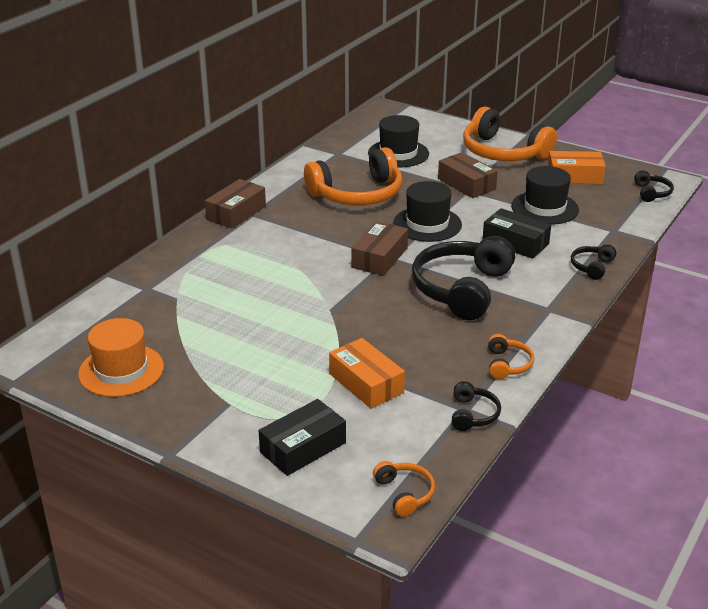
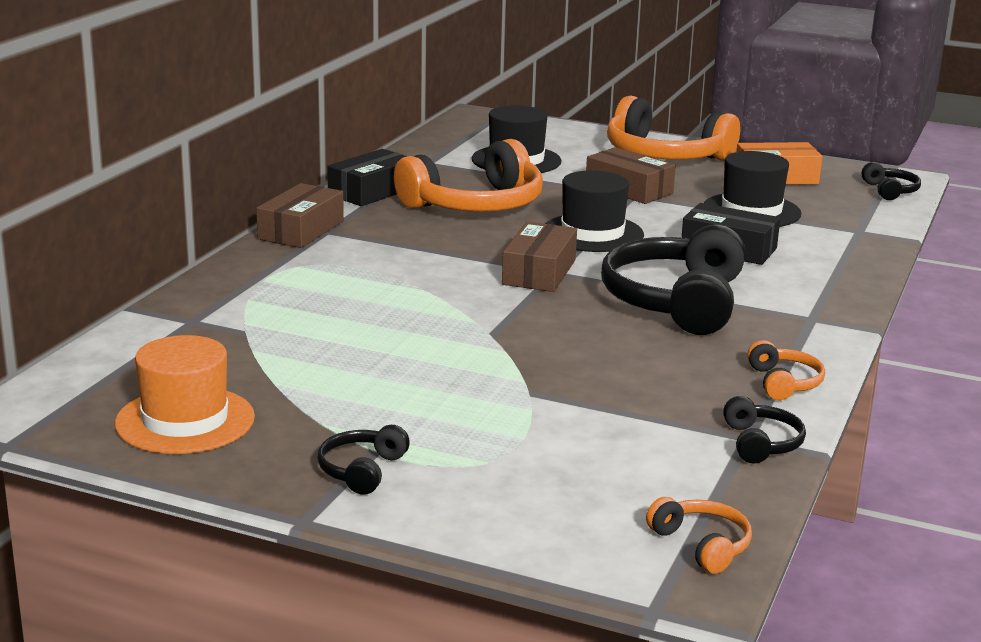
camera: 10 degrees left, 10 degrees down
black box [259,399,346,476] -> black box moved to [327,149,407,206]
orange box [329,338,405,409] -> none
black headphones [571,244,616,280] -> black headphones moved to [317,425,410,495]

